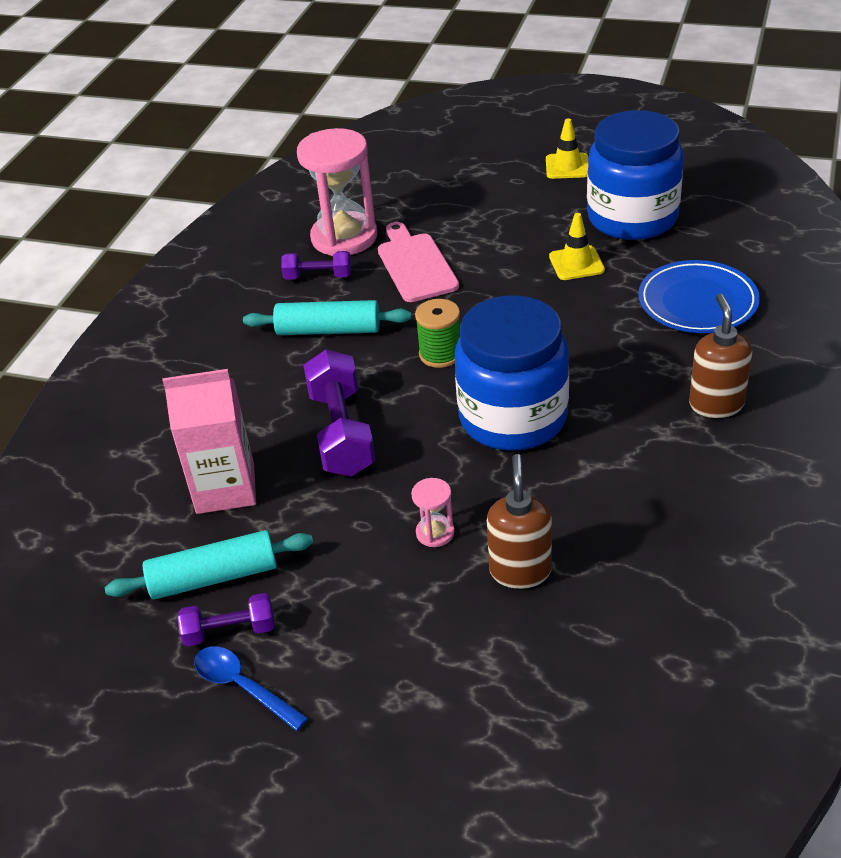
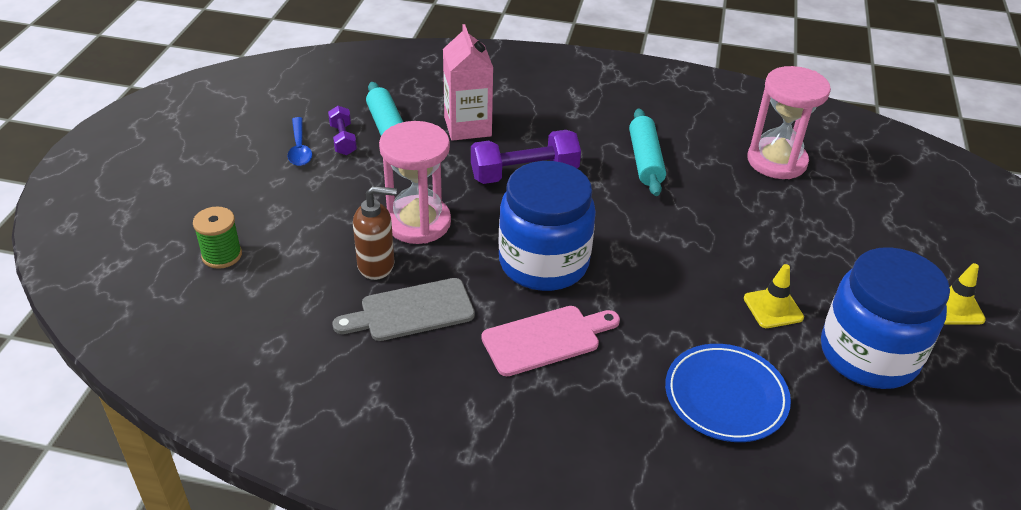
camera: 80 degrees right, 0 degrees up
blue spoon [194,646,308,731] -> blue spoon turned 135 degrees clockwise [287,117,312,166]
purple dumbbell [281,251,351,280] -> none
pink cutting board [378,222,459,302] -> pink cutting board moved to [481,306,620,376]
pink hourglass [411,478,455,547] -> pink hourglass [379,121,451,244], size x2.30
green spool [415,299,460,368] -> green spool moved to [193,207,242,269]
brown soap dispenser [689,294,752,418] -> none
none -> grey cutting board [333,278,475,341]

